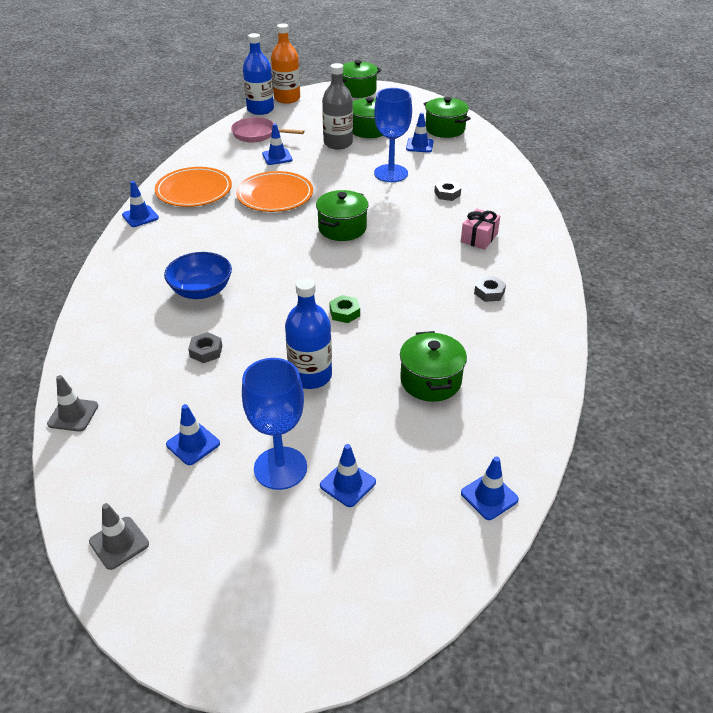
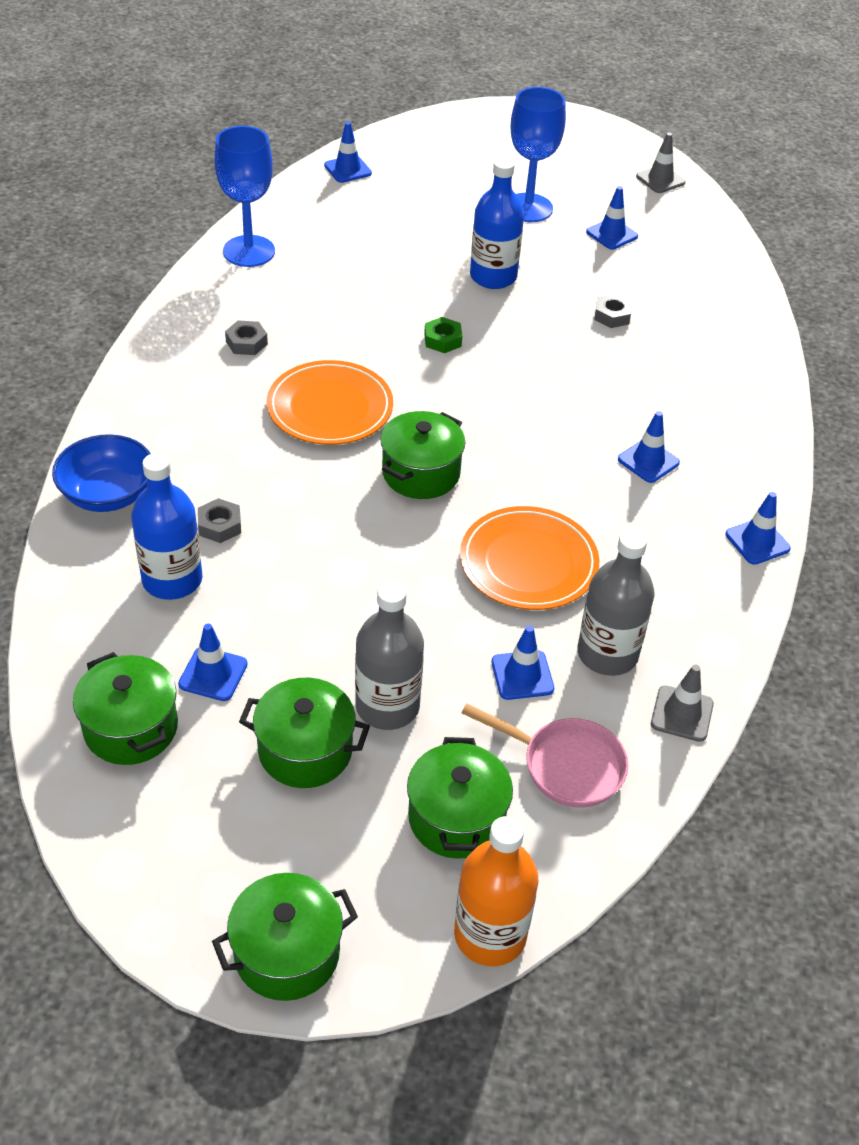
camera: 175 degrees left, 5 degrees up
grey traffic cone [47,375,98,432] -> grey traffic cone moved to [651,665,714,742]
orange plate [155,167,232,207] -> orange plate moved to [267,360,393,445]
blue bowl [164,252,232,299] -> blue bowl moved to [52,434,151,512]
blue bottle [243,33,274,115] -> blue bottle moved to [131,453,203,600]
blue traffic cone [320,444,376,507] -> blue traffic cone moved to [618,411,680,483]
blue goblet [374,88,412,182] -> blue goblet moved to [215,126,275,267]
green pot [400,331,467,402] -> green pot moved to [407,737,513,859]
pink gift [461,208,500,250] -> none
none -> grey bottle [578,530,655,676]

